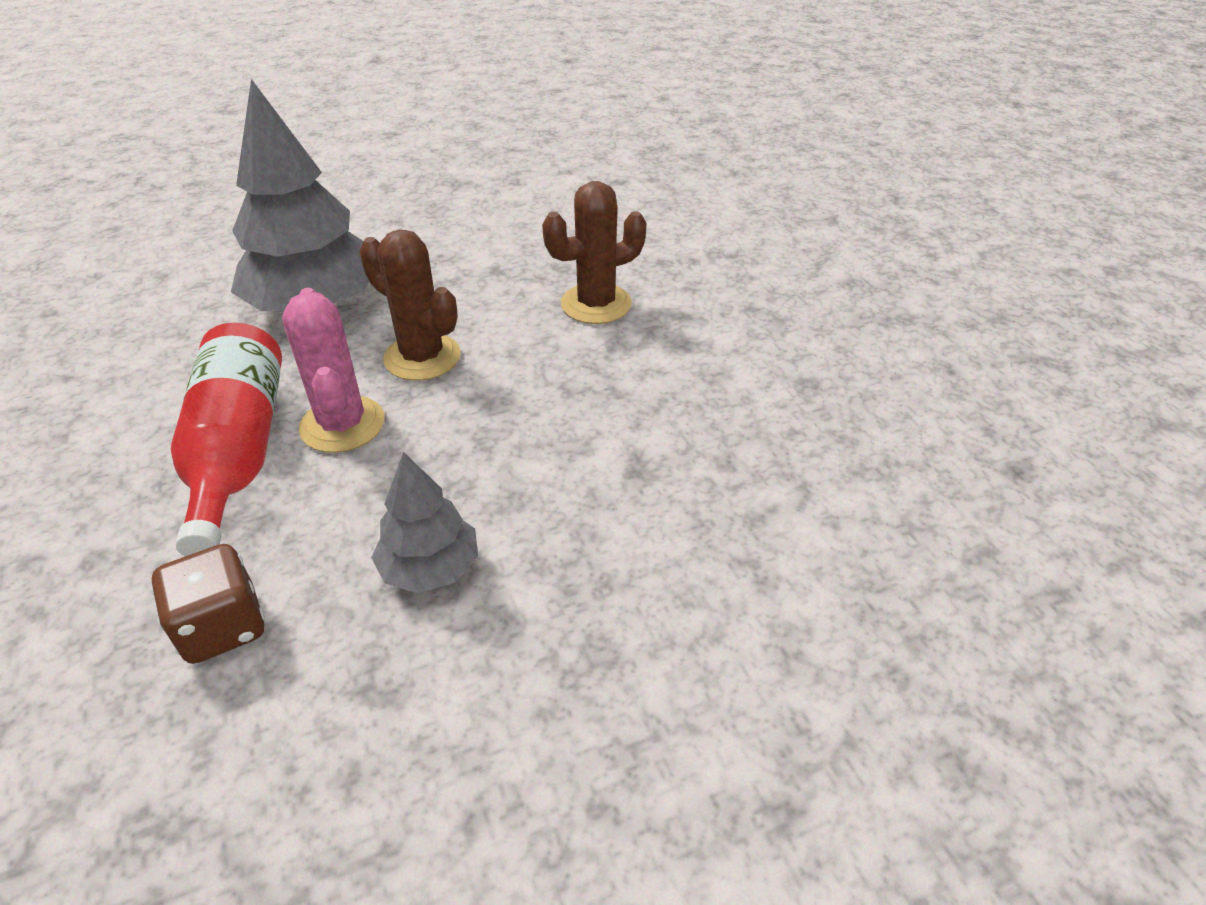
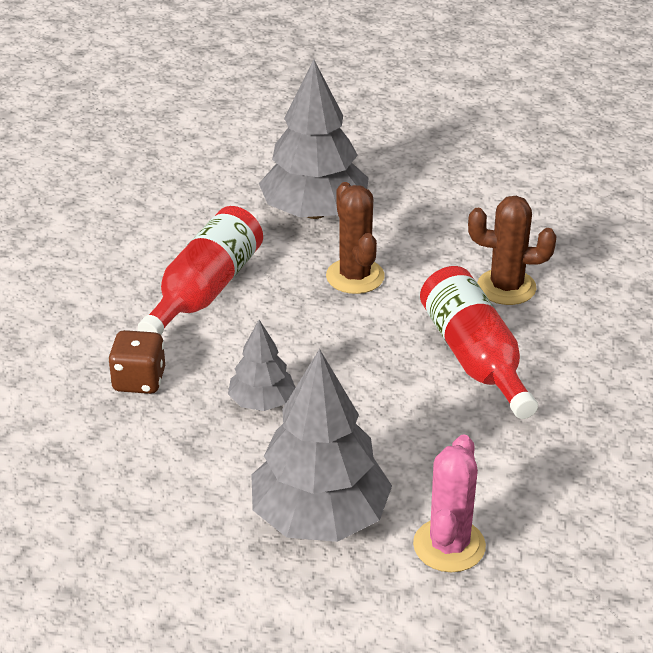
camera: 35 degrees right, 5 degrees down
pink cactus [282,288,385,453] -> pink cactus moved to [413,434,486,572]
none -> grey tree [251,349,392,542]
none -> red bottle [420,266,538,419]

